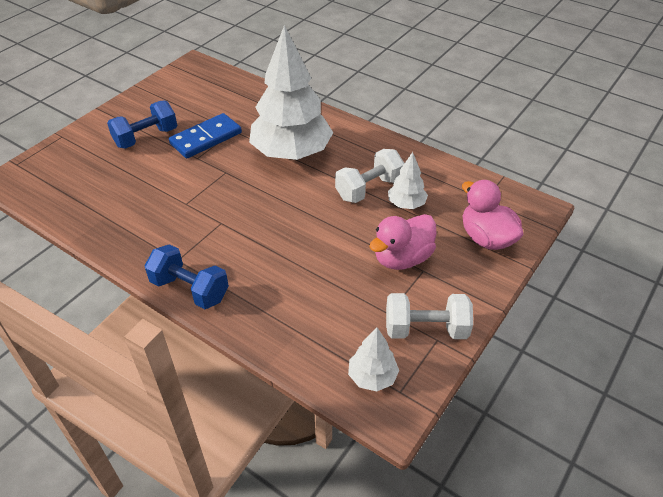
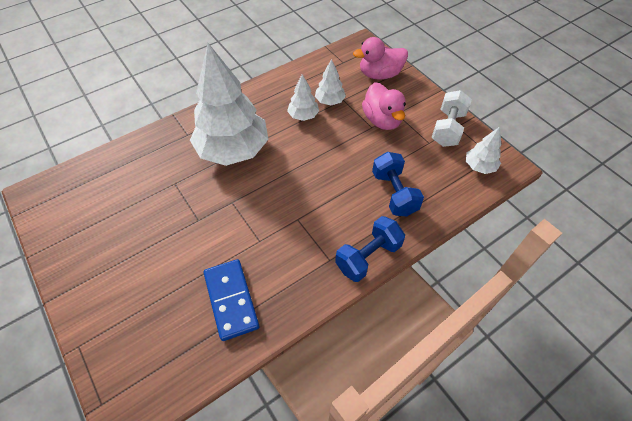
camera: 70 degrees left, 10 degrees up
blue dumbbell [107,100,177,149] -> blue dumbbell moved to [372,152,424,216]
blue domino [169,113,242,158] -> blue domino moved to [204,259,259,341]
white dumbbell [335,149,404,203] -> white tree [287,74,319,121]

